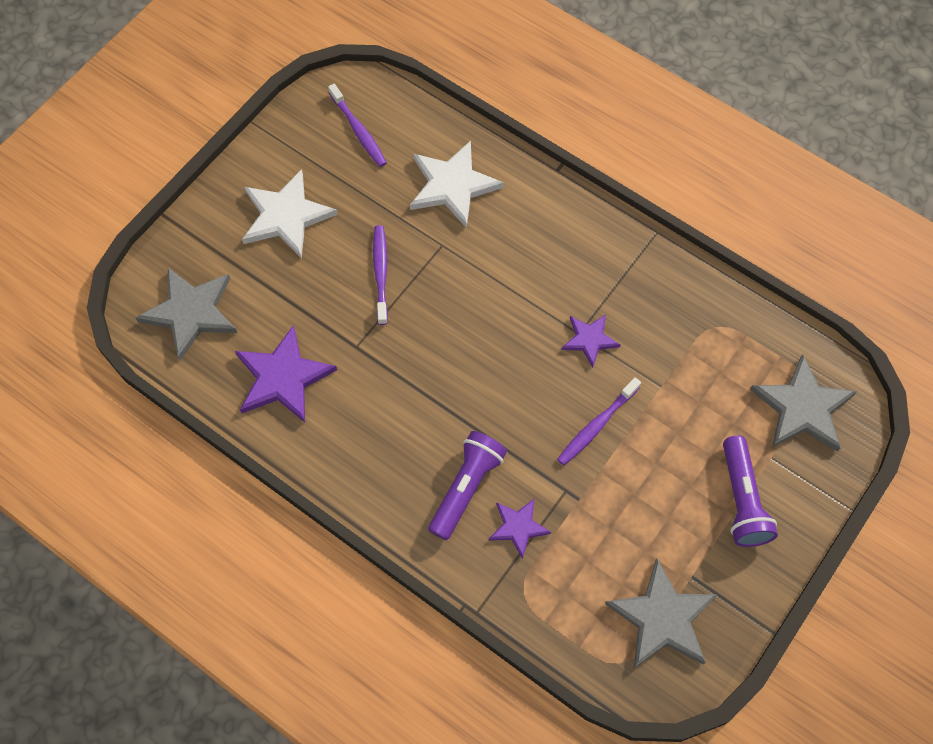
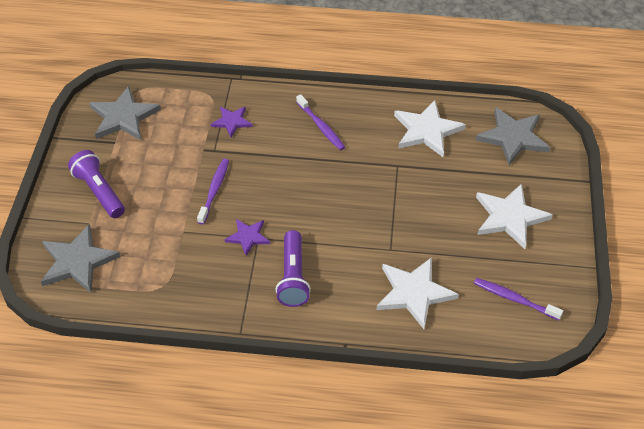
camera: 150 degrees right, 15 degrees down
purple star [235,325,337,423] -> white star [394,100,466,157]
purple toothbrush [373,225,388,325] -> purple toothbrush moved to [296,94,345,150]
purple flashlight [428,431,507,540] -> purple flashlight moved to [276,230,311,307]

